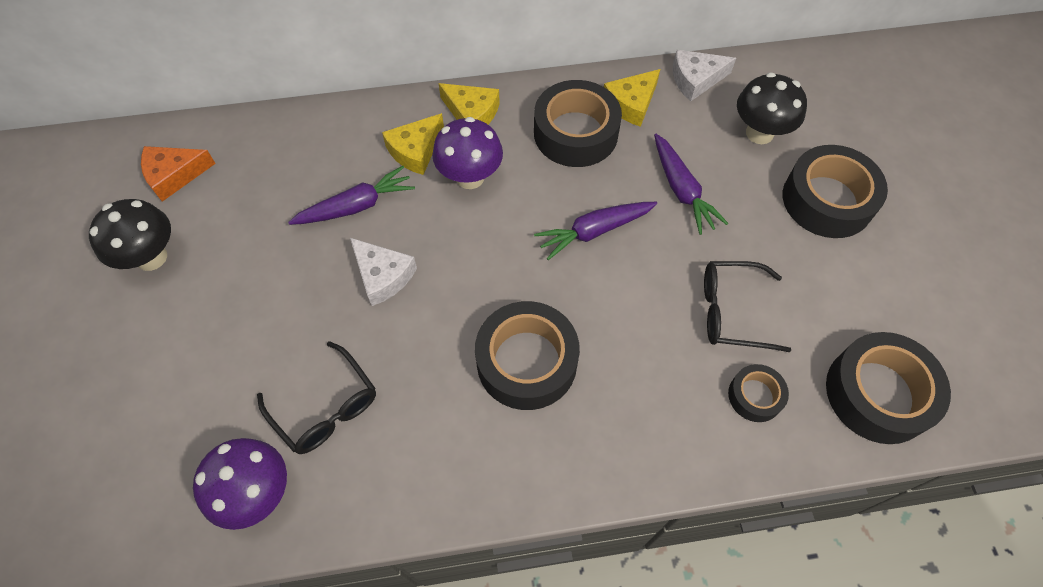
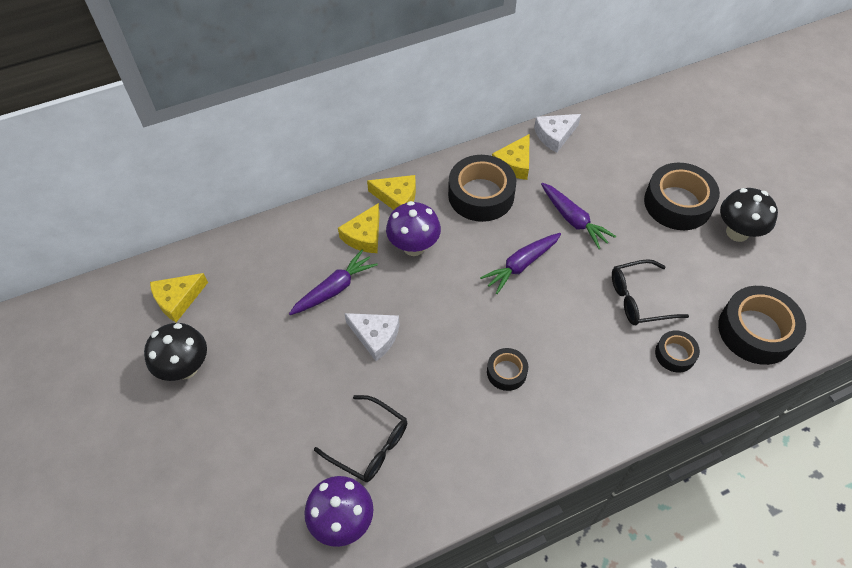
camera: 15 degrees left, 5 degrees down
orange cheese [141,146,216,202] -> yellow cheese [150,273,208,322]
black tape [475,301,580,410] -> black tape [487,348,528,391], size x0.52
black mushroom [737,72,807,144] -> black mushroom moved to [720,188,778,242]

